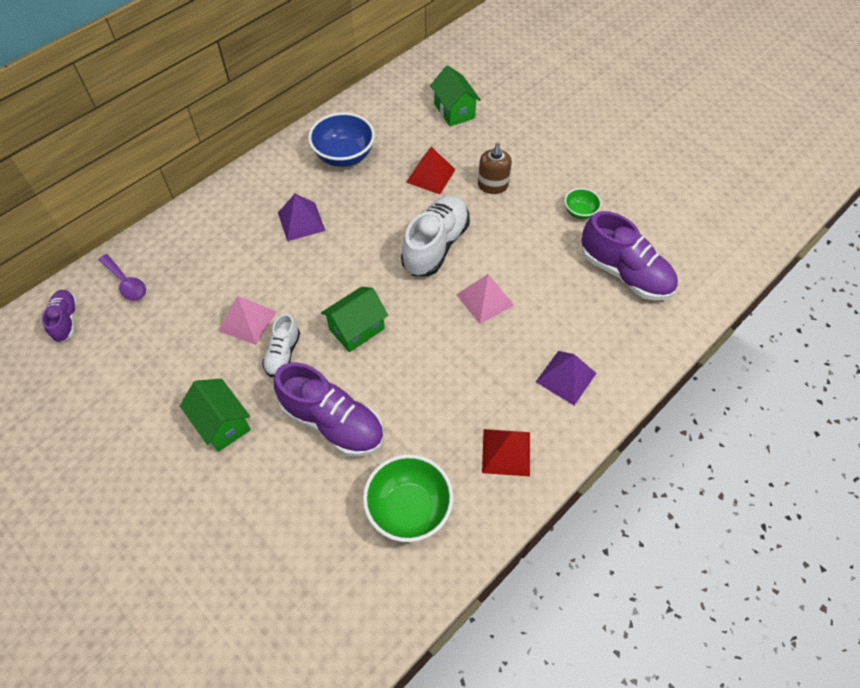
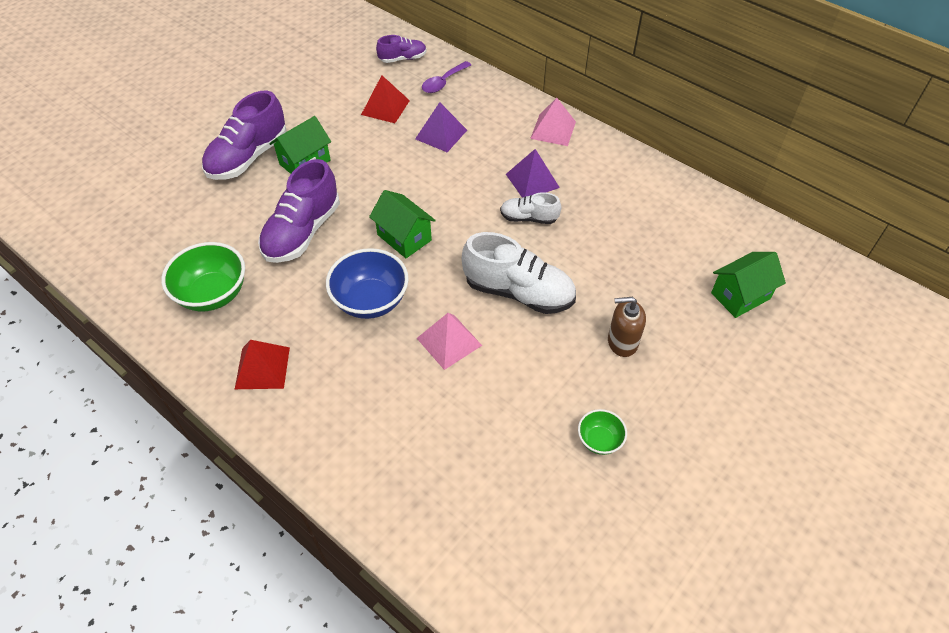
camera: 85 degrees right, 5 degrees down
pink pyramid [219,296,277,345] -> pink pyramid moved to [530,98,576,146]
white shoe [262,314,300,377] -> white shoe moved to [500,192,561,224]
blue bowl [308,112,375,167] -> blue bowl moved to [326,248,409,319]
red pyramid [406,147,456,194] -> red pyramid moved to [361,75,410,123]
purple pyramid [536,351,597,405] -> purple pyramid moved to [415,102,467,152]
purple shoe [582,211,678,300] -> purple shoe moved to [202,91,287,180]

